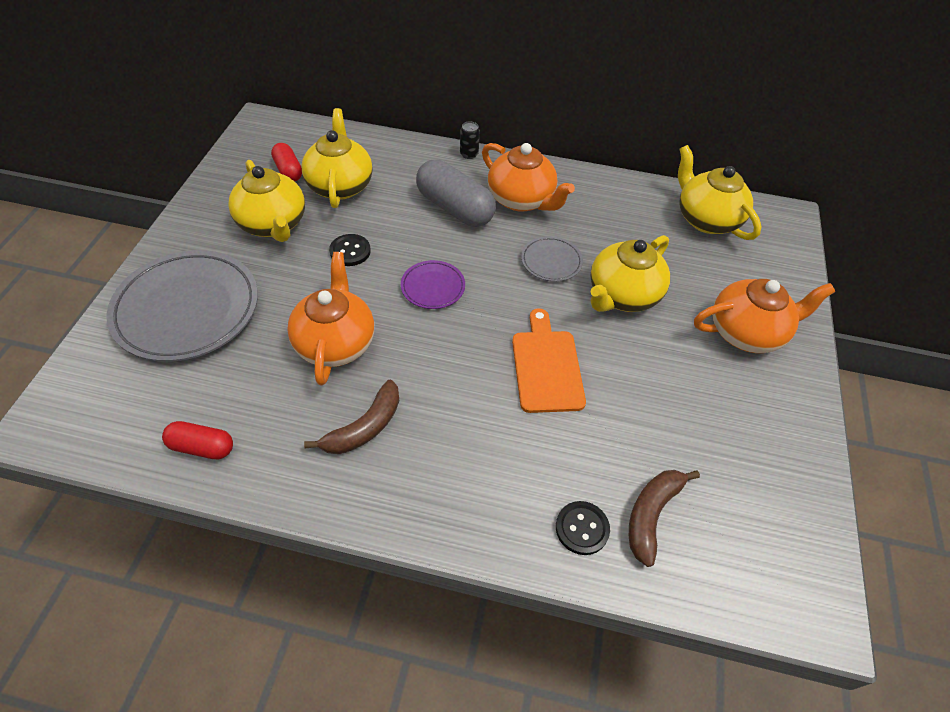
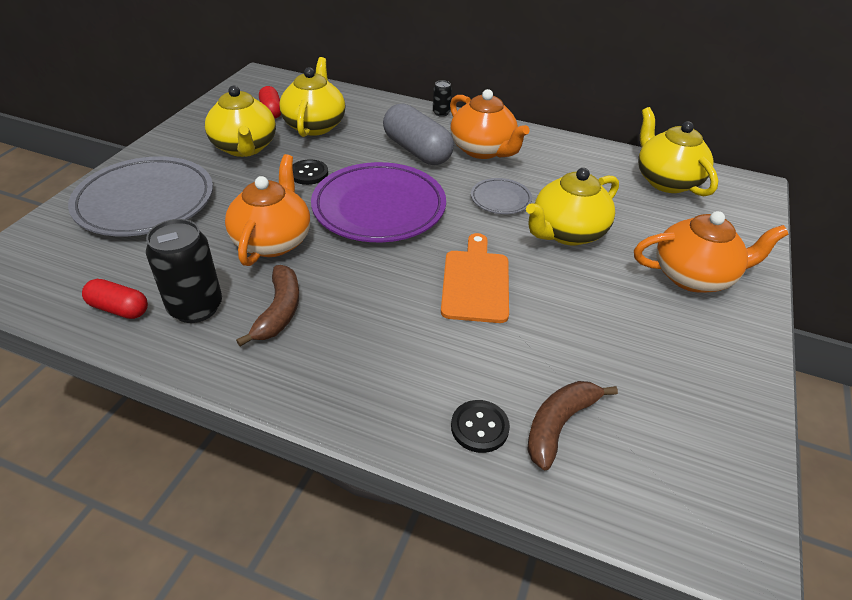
camera: 10 degrees right, 10 degrees down
brown banana [304,380,399,454] -> brown banana turned 45 degrees counterclockwise [236,265,299,346]
purple plate [401,260,465,309] -> purple plate [311,162,446,242], size x2.11
none -> black can [146,219,222,323]

